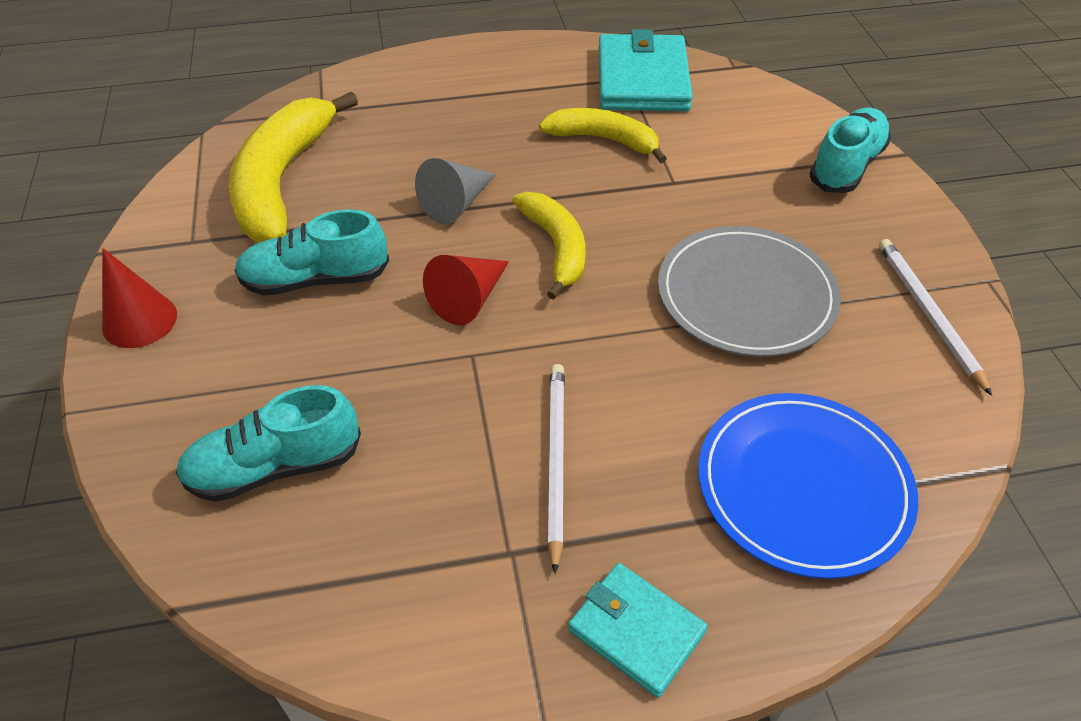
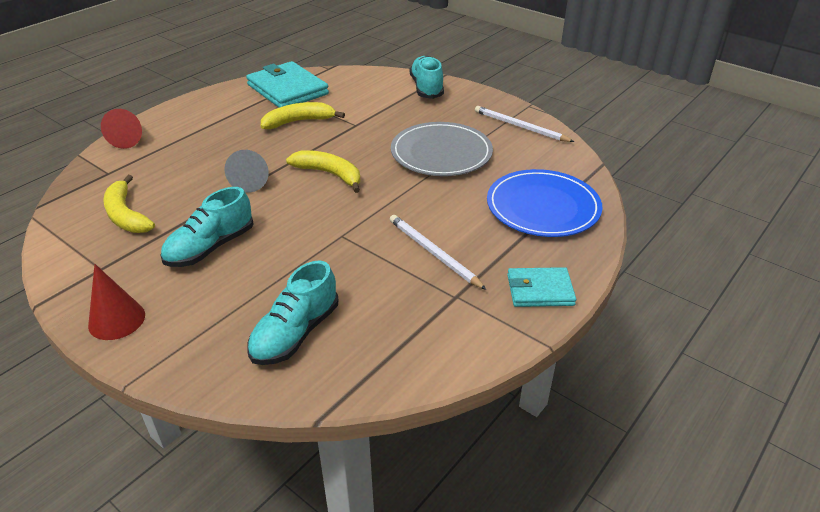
camera: 40 degrees left, 10 degrees down
yellow banana [229,92,358,242] -> yellow banana [103,175,155,233], size x0.60
red cone [423,255,509,325] -> red cone moved to [101,109,142,149]

